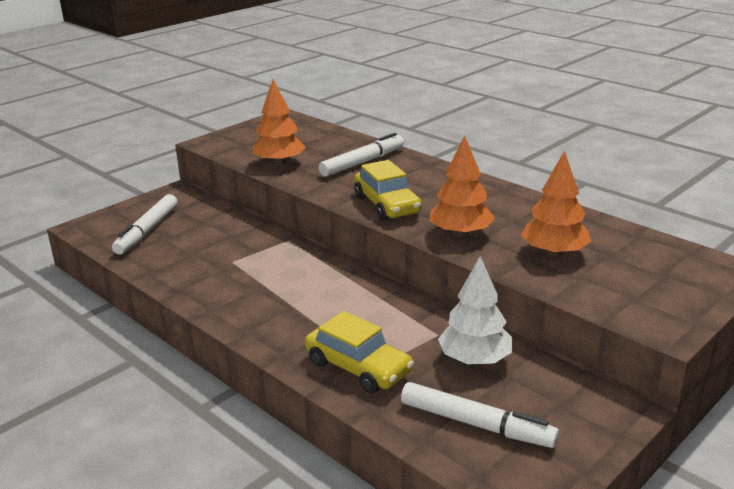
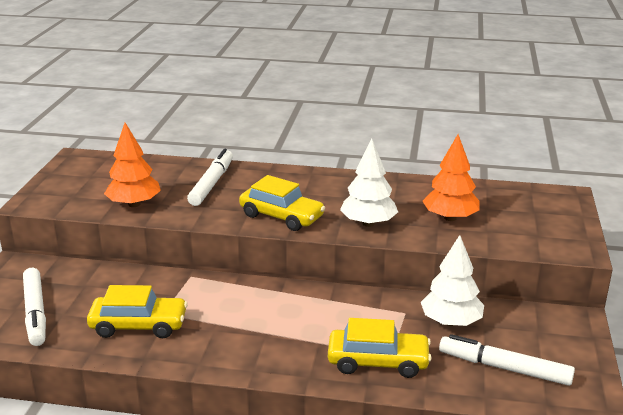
camera: 35 degrees left, 0 degrees up
white marker [401,382,559,448] -> white marker turned 150 degrees counterclockwise [439,334,575,386]
orange tree [429,135,495,237] -> white tree [340,139,398,227]
none -> yellow car [87,285,188,338]

